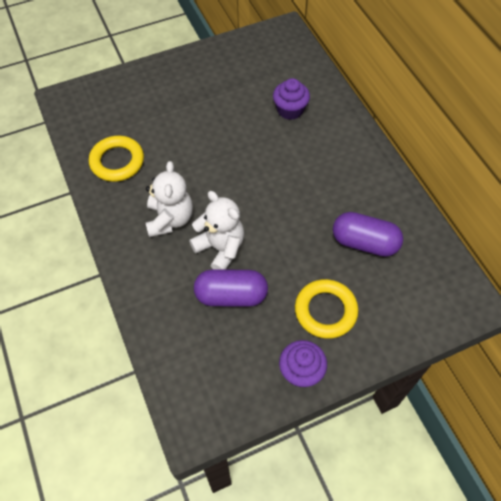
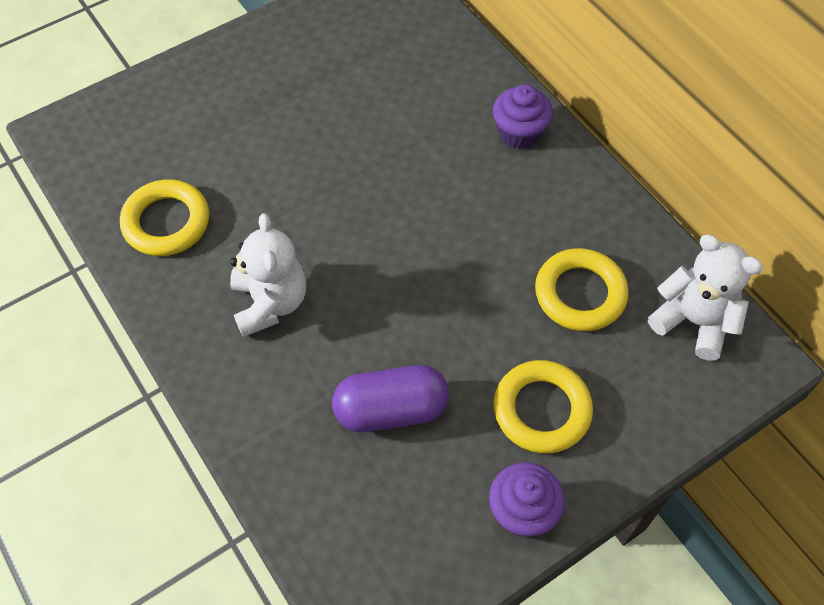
camera: 10 degrees left, 0 degrees up
white teddy bear [189,191,244,270] -> white teddy bear moved to [648,235,763,360]
purple cupcake [273,78,310,120] -> purple cupcake moved to [493,84,553,149]
purple capsule [333,212,403,257] -> yellow ring [535,248,629,331]

